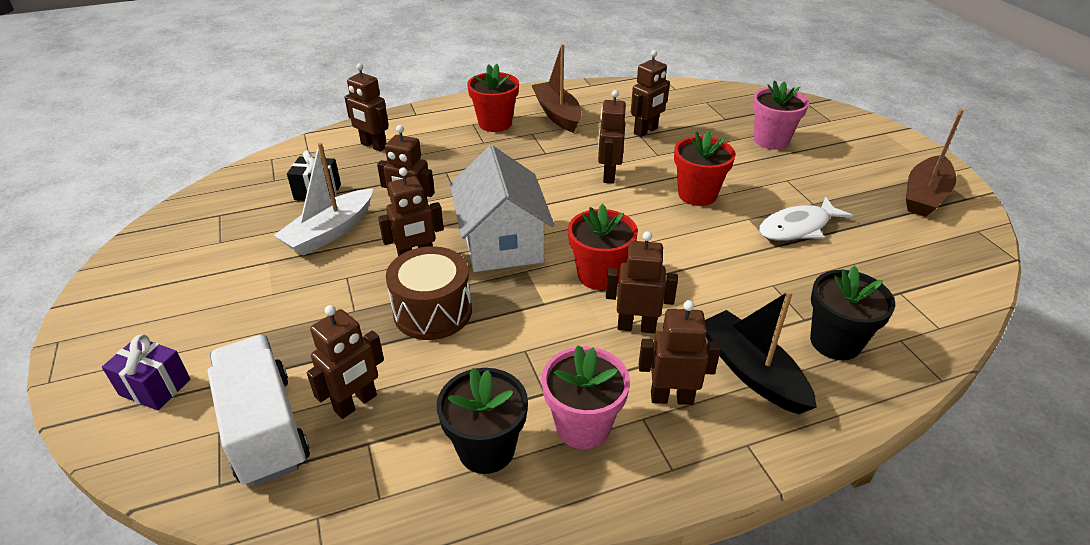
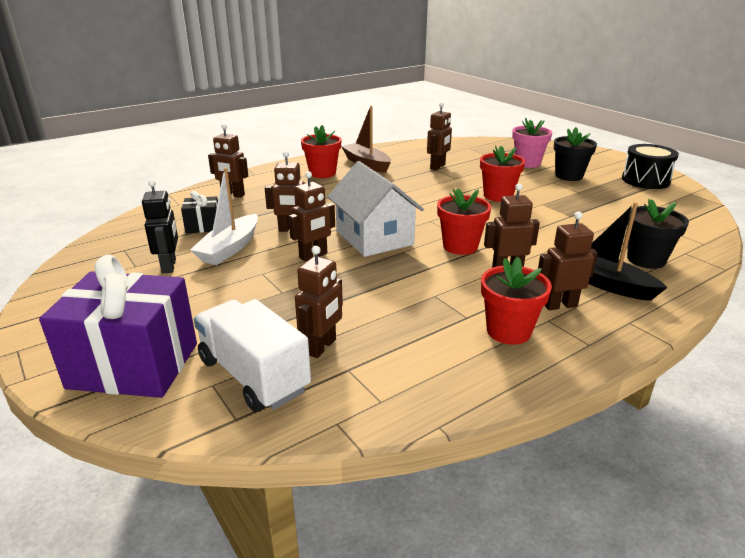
camera: 15 degrees left, 10 degrees down
purple gift [102,334,190,411] -> purple gift [39,255,197,398], size x2.12
brown drum [386,246,472,340] -> none
black flower pot [437,368,528,474] -> black flower pot moved to [554,127,597,181]
pink flower pot [542,345,630,449] -> red flower pot [481,257,552,345]
brown robot [598,90,626,183] -> none
white fish [759,197,853,241] -> none
brown boat [906,109,964,217] -> black drum [622,144,679,189]
none -> black robot [142,180,178,273]

